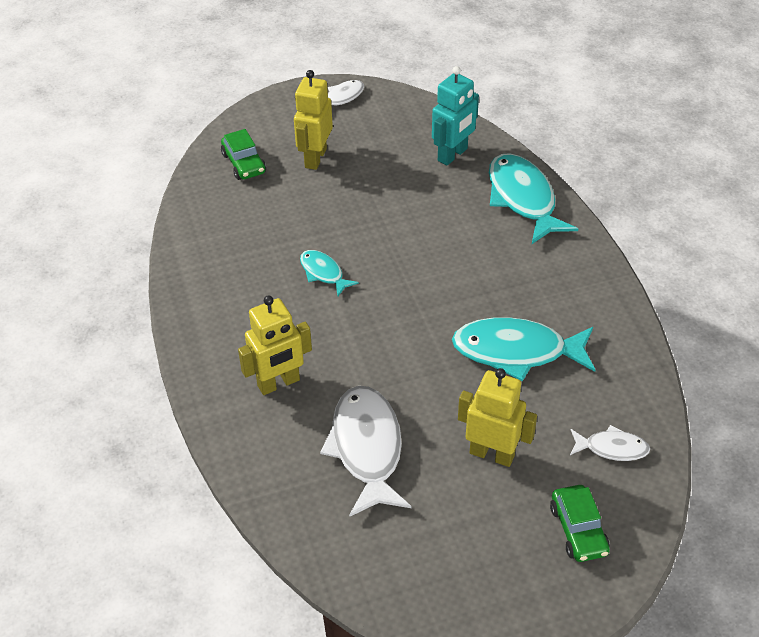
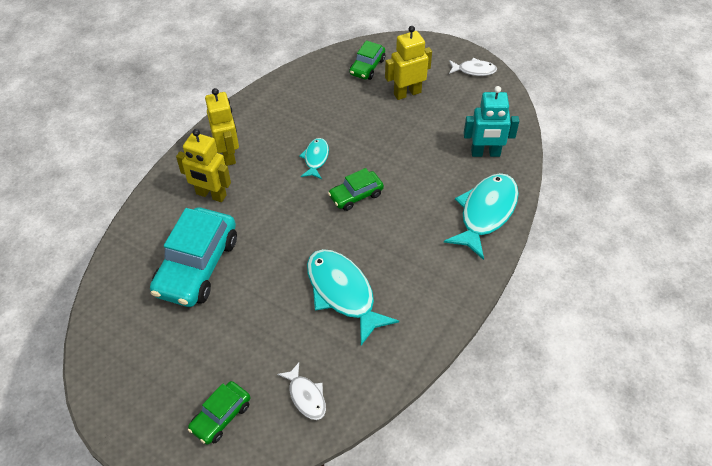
camera: 50 degrees right, 5 degrees up
white fish [320,386,412,517] -> turquoise car [150,207,237,307]
yellow robot [458,368,537,467] -> yellow robot moved to [205,88,239,166]
none -> green car [328,168,384,211]

